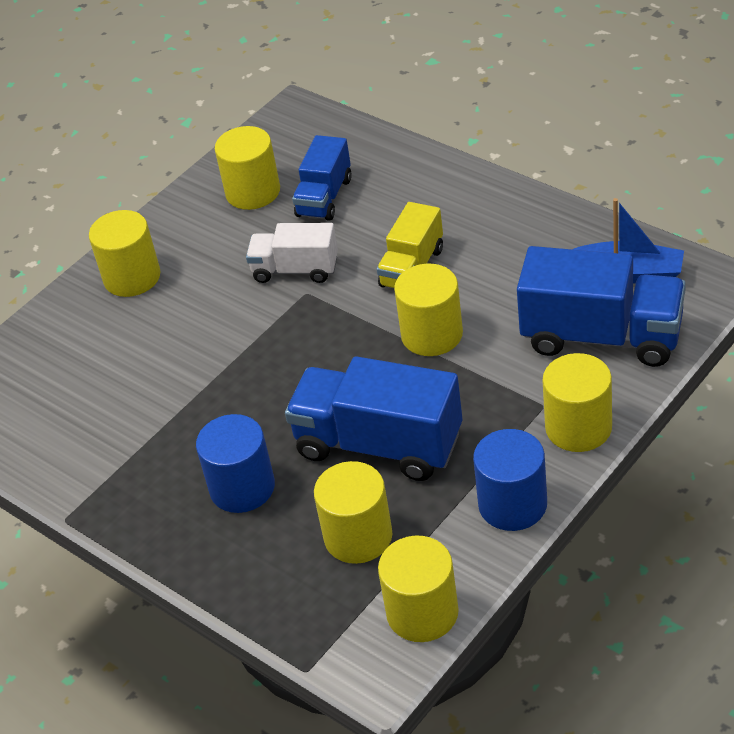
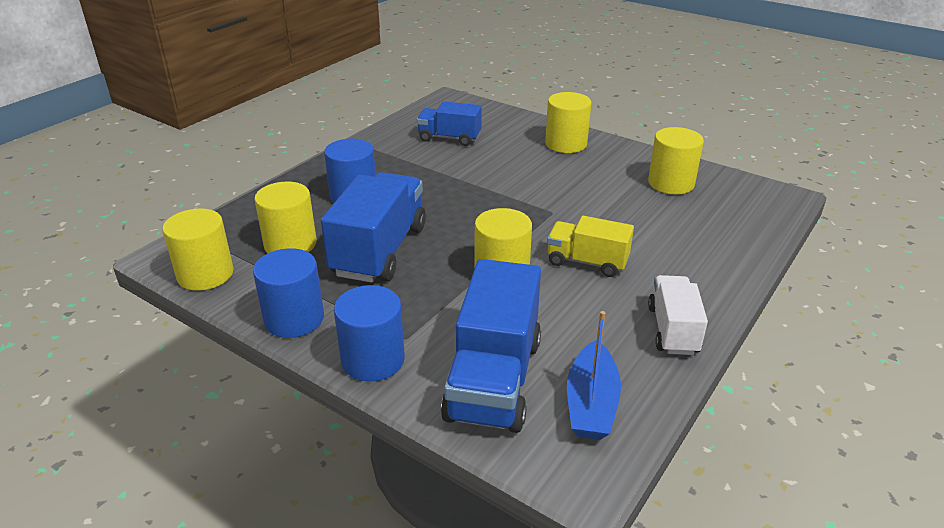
camera: 80 degrees right, 10 degrees down
white truck [246,223,338,283] -> white truck moved to [648,275,708,355]
blue truck [292,135,352,221] -> blue truck moved to [417,101,482,146]
yellow cylinder [542,353,612,452] -> blue cylinder [334,285,405,382]

